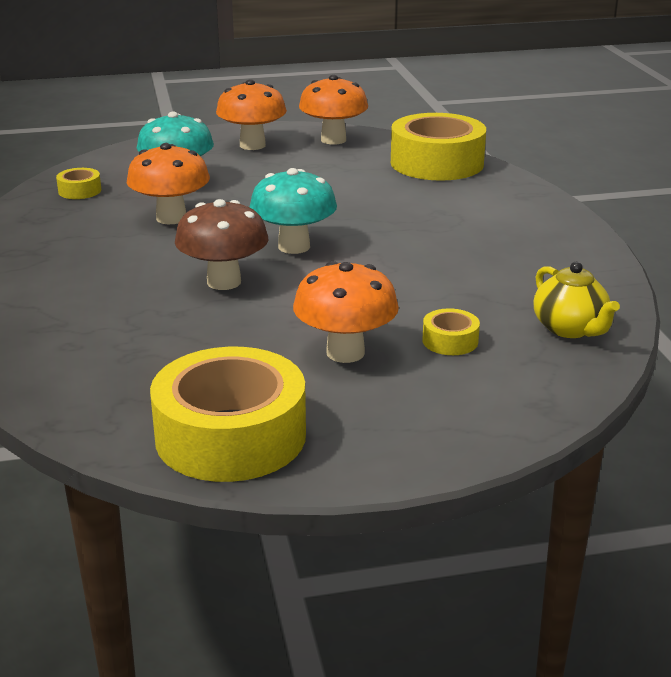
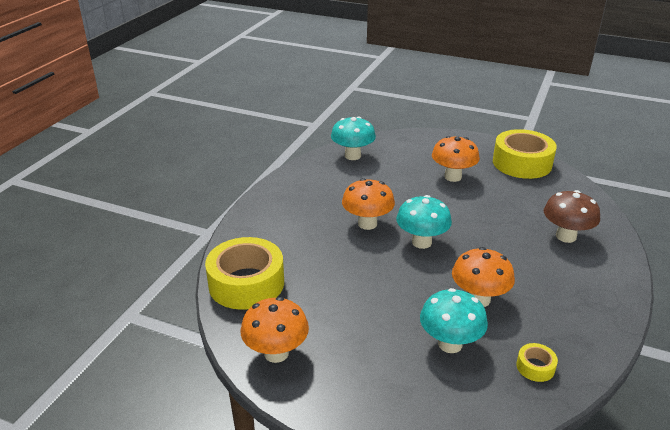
camera: 145 degrees left, 5 degrees up
brown mushroom [175,199,268,290] -> brown mushroom moved to [544,190,600,243]
orange mushroom [216,79,287,150] -> orange mushroom moved to [342,178,395,230]
yellow tape [422,308,480,355] -> none
yellow teapot [534,261,620,338] -> turquoise mushroom [331,116,376,160]

